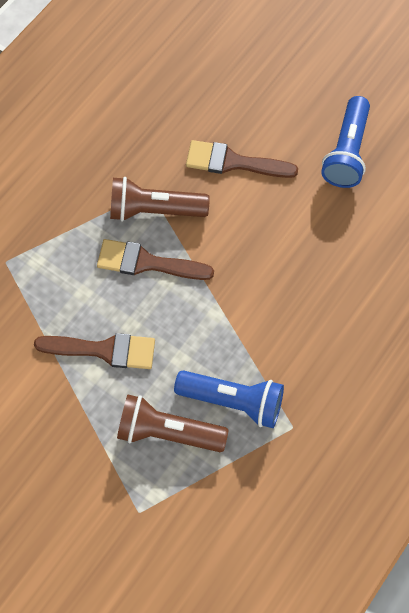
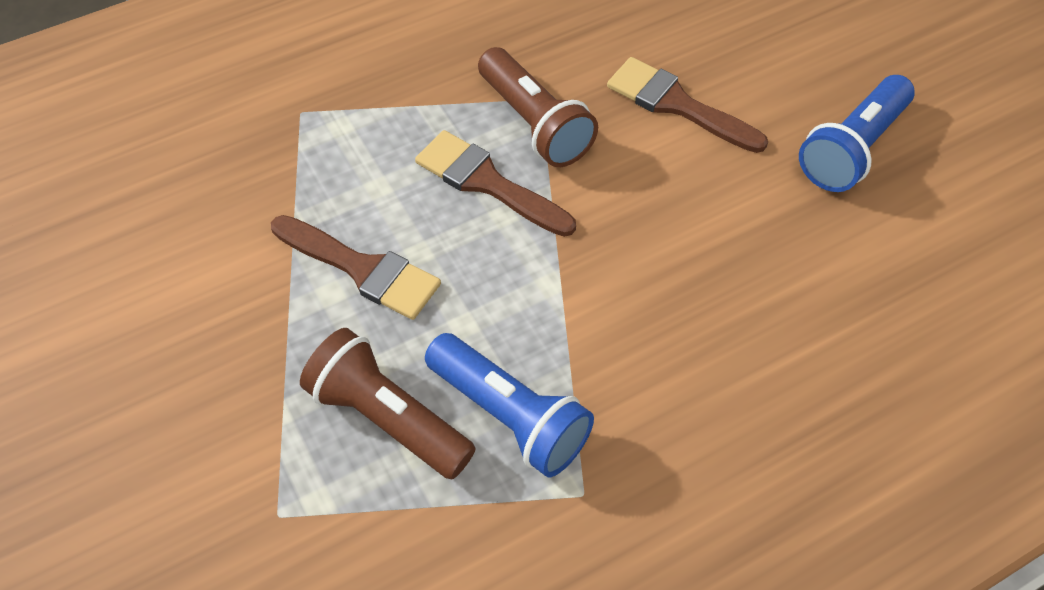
camera: 25 degrees right, 10 degrees down
brown flashlight [110,177,210,222] -> brown flashlight turned 150 degrees counterclockwise [478,47,598,167]

